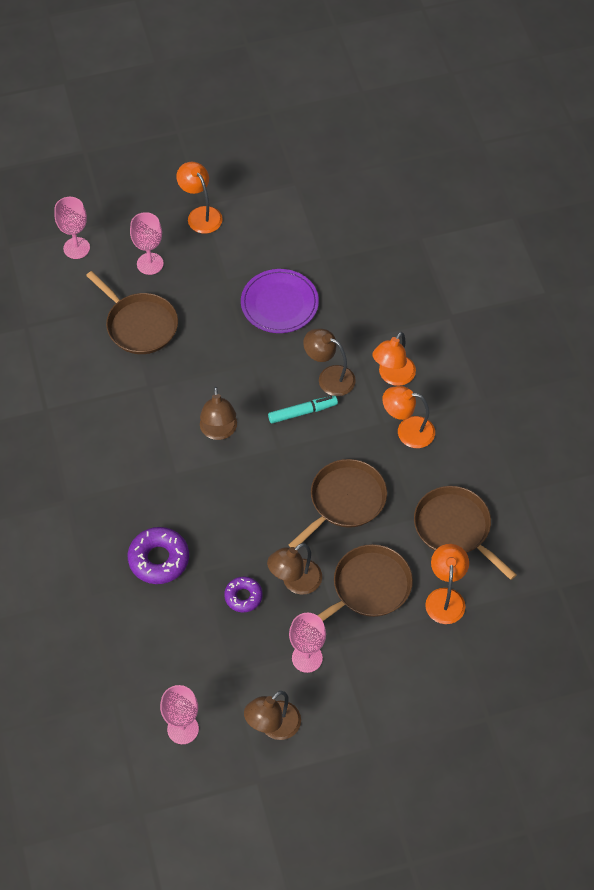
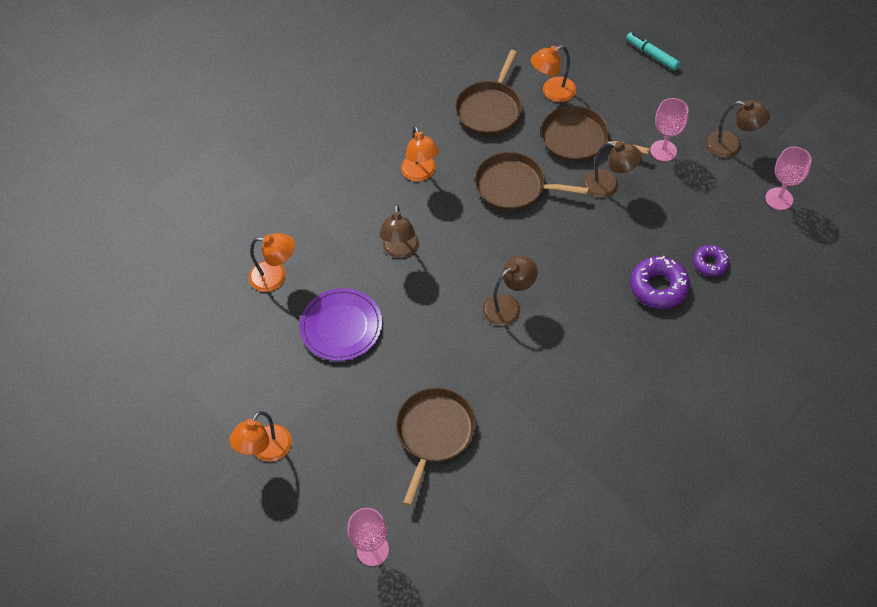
camera: 115 degrees left, 0 degrees up
pink goblet [130,212,164,275] -> none
purple donut [224,577,263,612] -> purple donut moved to [693,245,730,277]
turquoise marker [268,396,338,424] -> turquoise marker moved to [626,32,680,71]
orange lamp [372,332,416,386] -> orange lamp moved to [249,233,295,292]

